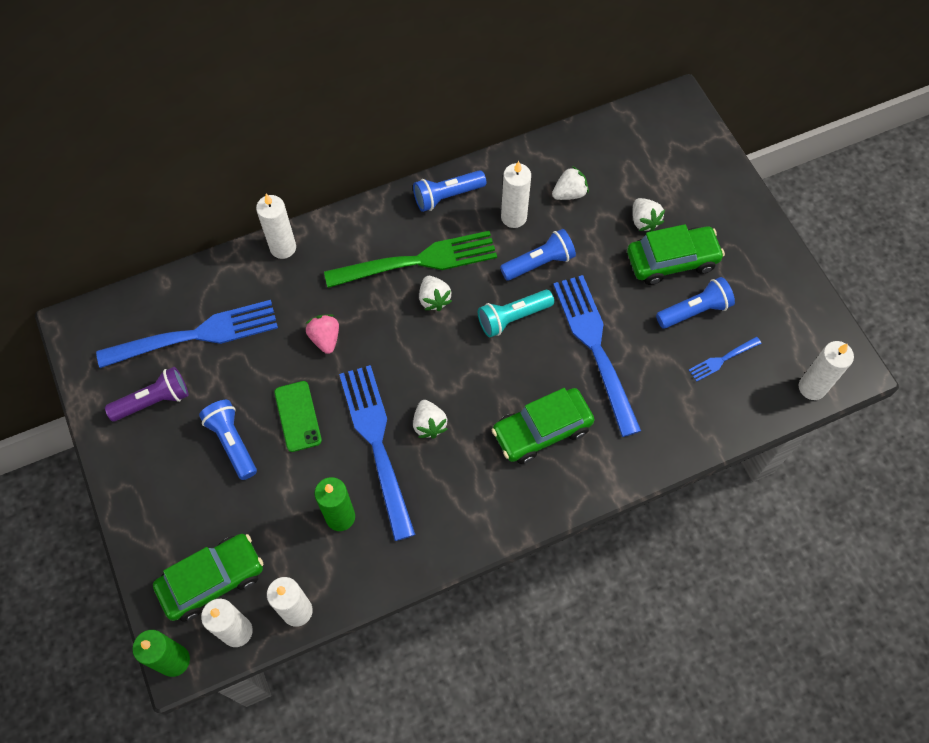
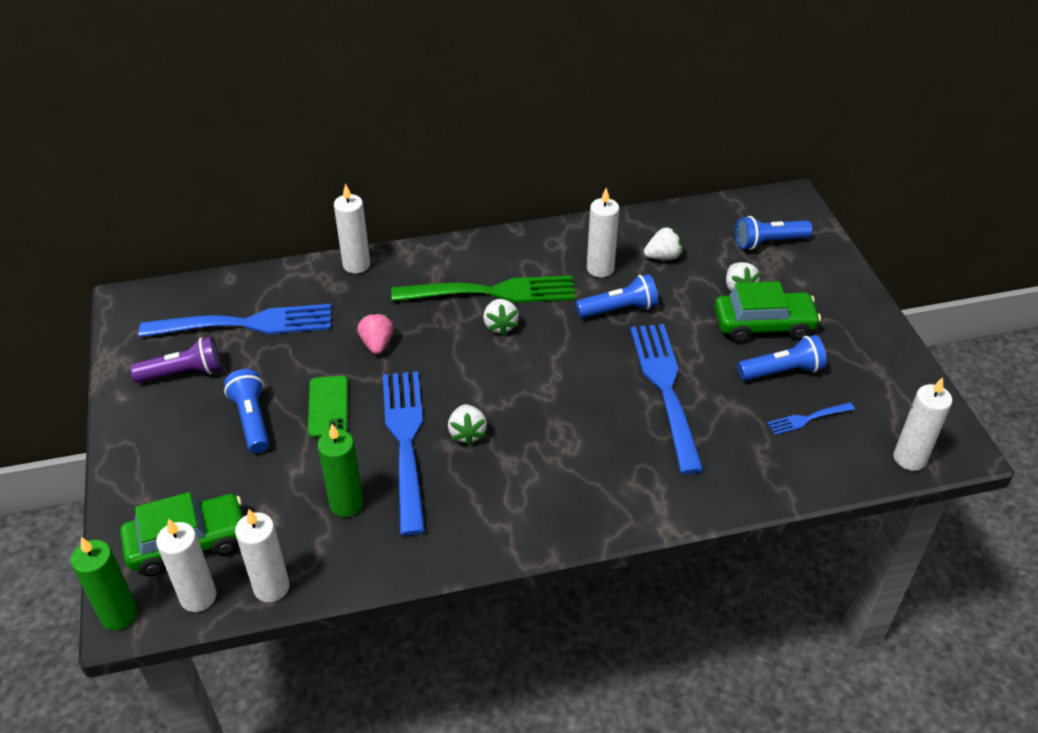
camera: 10 degrees right, 20 degrees down
blue flashlight [413,170,486,212] -> blue flashlight moved to [735,216,813,250]
turquoise flashlight [478,290,554,337] -> none
green car [492,388,594,464] -> none

